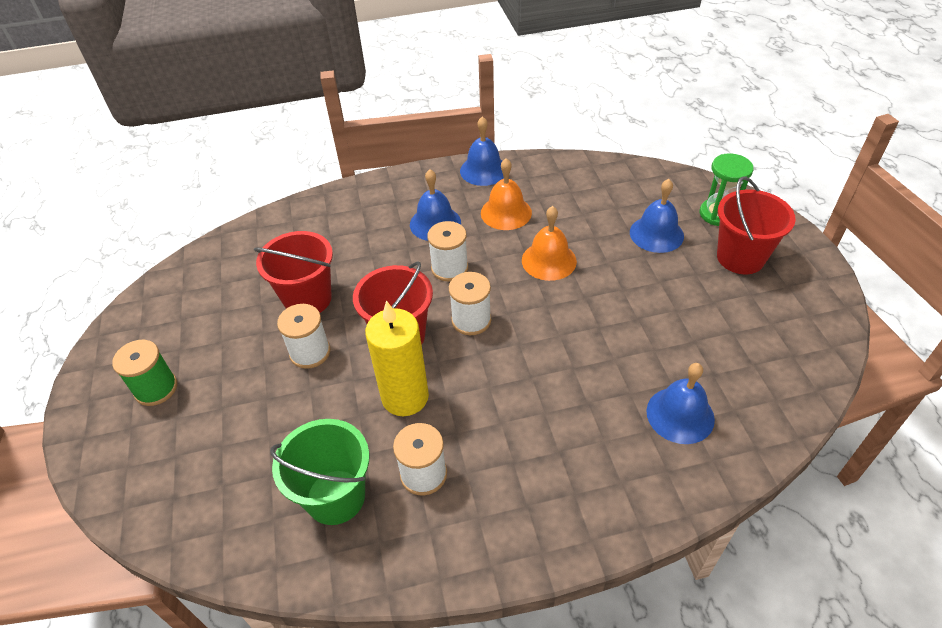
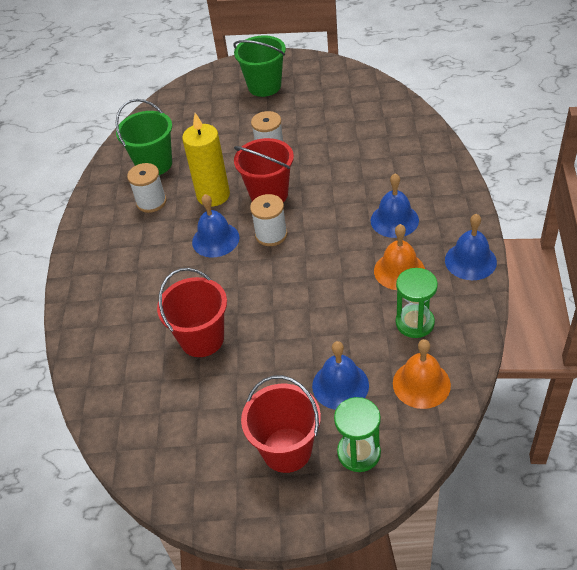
camera: 105 degrees right, 0 degrees up
green spool [112,340,177,406] -> green bucket [233,35,286,97]
red bucket [254,231,333,313] -> red bucket moved to [157,268,227,357]
white spool [427,221,468,281] -> none
orange bell [522,206,577,281] -> orange bell moved to [393,339,451,409]
blue bell [646,363,715,444] -> blue bell moved to [192,194,239,257]
none -> green hourglass [396,268,438,338]

